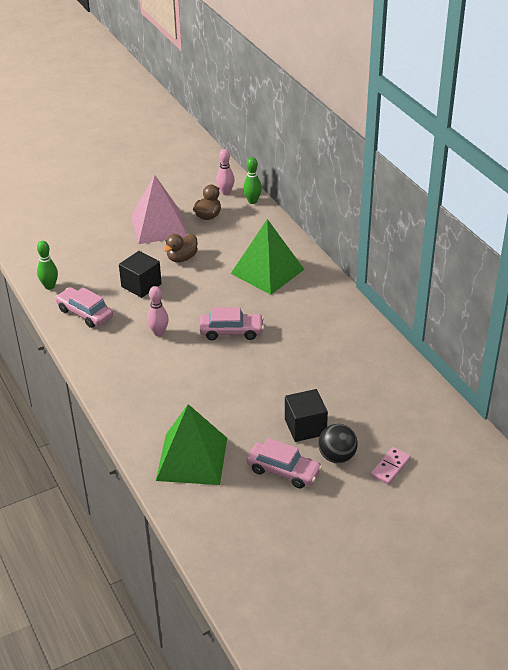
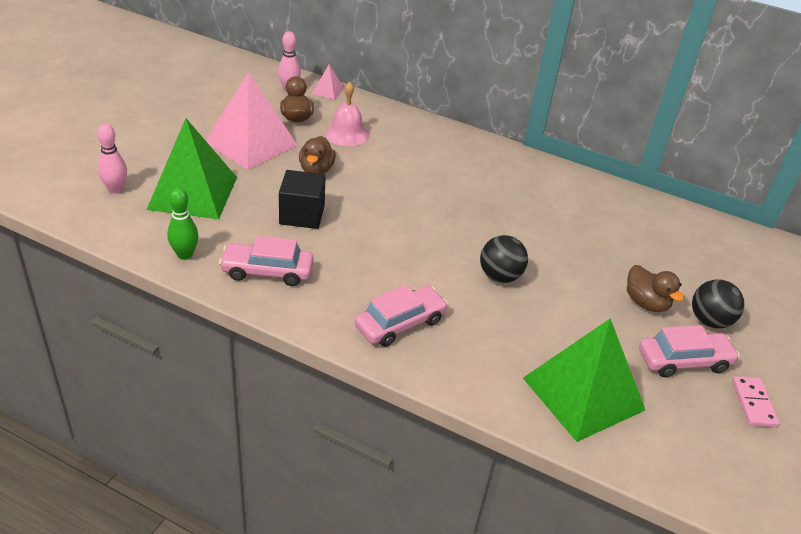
camera: 40 degrees left, 0 degrees up
pink bowling pin [147,286,169,337] -> pink bowling pin moved to [97,124,127,193]
pink car [199,307,264,340] -> pink car moved to [355,285,448,347]
green pyramid [231,219,305,295] -> green pyramid moved to [147,118,237,219]
green bowling pin [243,157,262,204] -> pink pyramid [312,65,344,100]
black cube [285,389,328,442] -> brown duck [627,265,684,312]
pink domino [371,447,411,485] -> pink domino moved to [732,376,779,427]
none -> pink bell [325,82,369,146]
none -> black ball [480,235,528,283]

